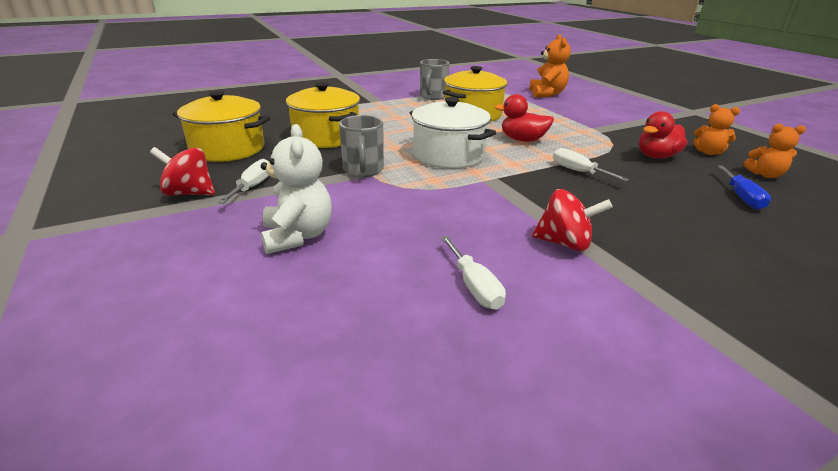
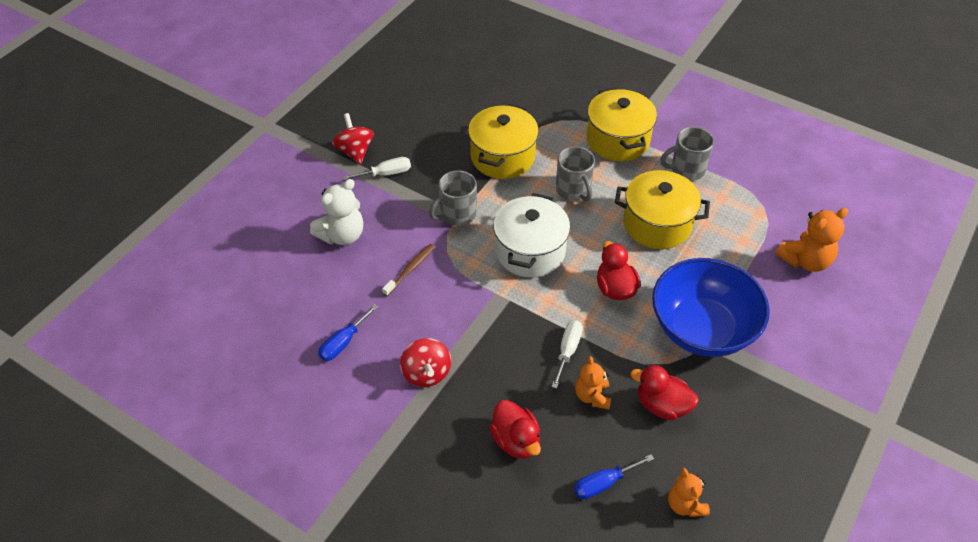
camera: 60 degrees right, 20 degrees up
yellow pot [173,91,270,162] -> yellow pot moved to [587,88,657,161]
white screwdriver [441,236,506,310] -> blue screwdriver [318,304,378,361]
orange teddy bear [693,104,740,155] -> orange teddy bear moved to [575,356,611,409]
none -> brown toothbrush [382,244,435,296]
none -> red duck [490,400,541,459]
none -> grey mug [556,146,595,202]
none -> blue bowl [652,258,770,357]

